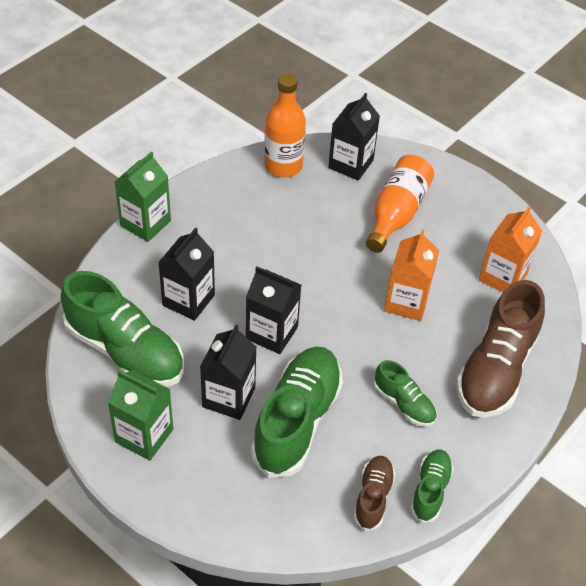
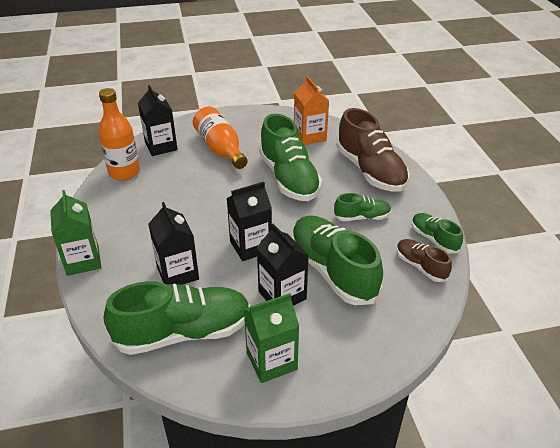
camera: 50 degrees left, 10 degrees down
orange carton [384,229,439,321] -> green shoe [259,114,322,201]

